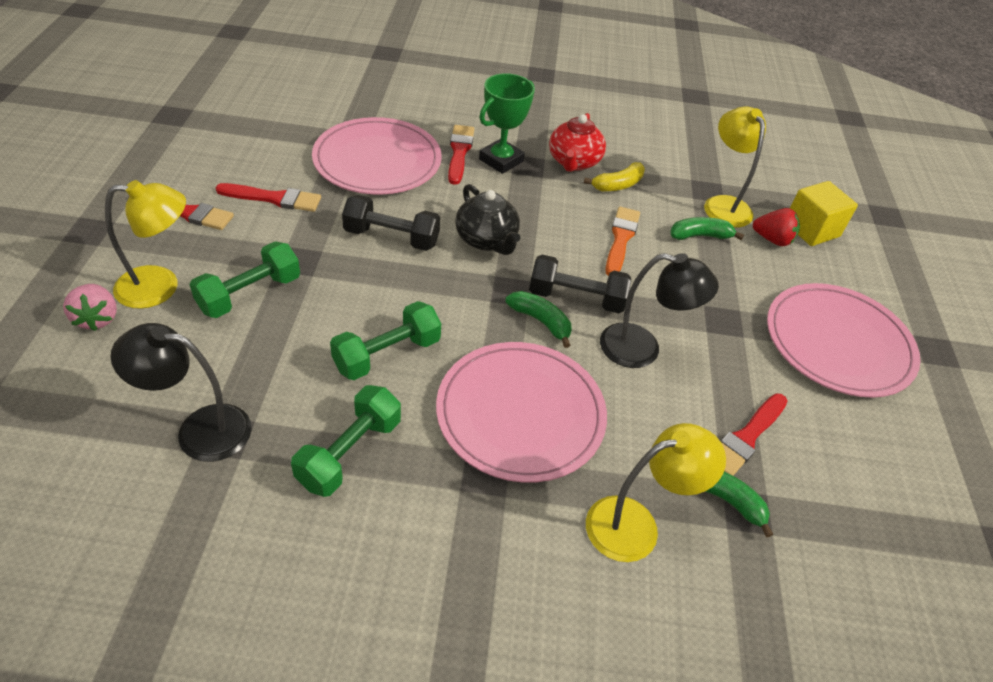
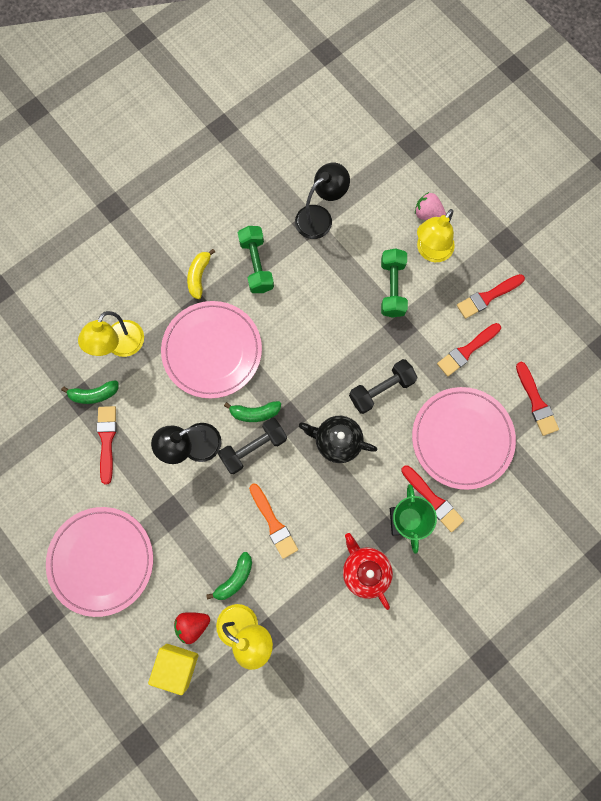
camera: 140 degrees right, 30 degrees up
green dumbbell [330,301,441,380] -> none
yellow banana [584,162,645,191] -> yellow banana moved to [187,249,215,299]
none -> red brush [516,362,559,436]

